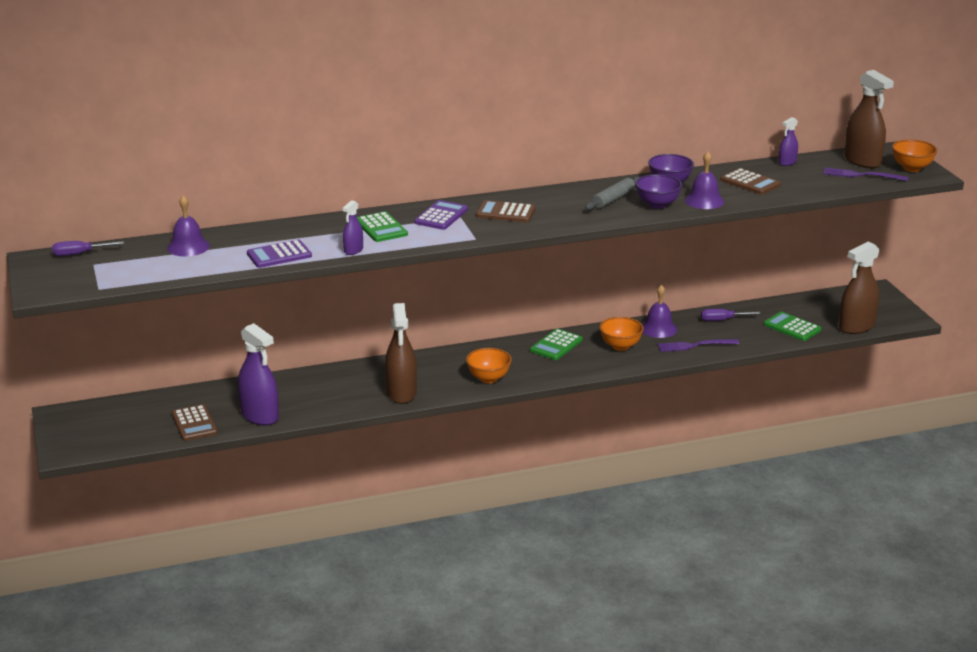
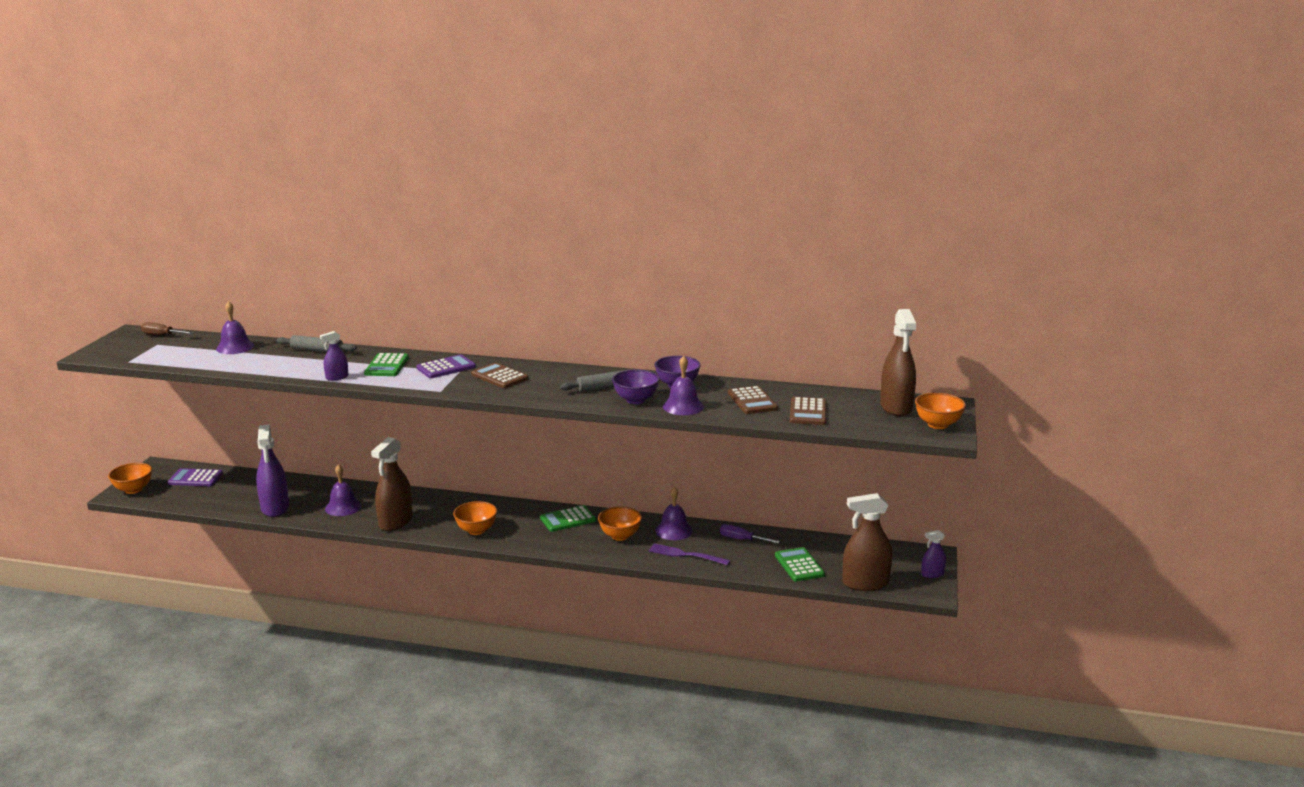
camera: 30 degrees right, 5 degrees down
purple screwdriver [52,241,124,256] -> brown screwdriver [141,322,194,335]
brown calculator [172,404,218,441] -> brown calculator moved to [790,397,827,425]
purple calculator [247,240,312,268] -> purple calculator moved to [167,468,223,486]
purple spray bottle [778,117,798,166] -> purple spray bottle moved to [921,530,946,578]
purple fork [823,168,908,181] -> none
none -> orange bowl [108,463,152,494]
none -> grey rolling pin [277,335,357,352]
none -> purple bell [325,464,362,516]

